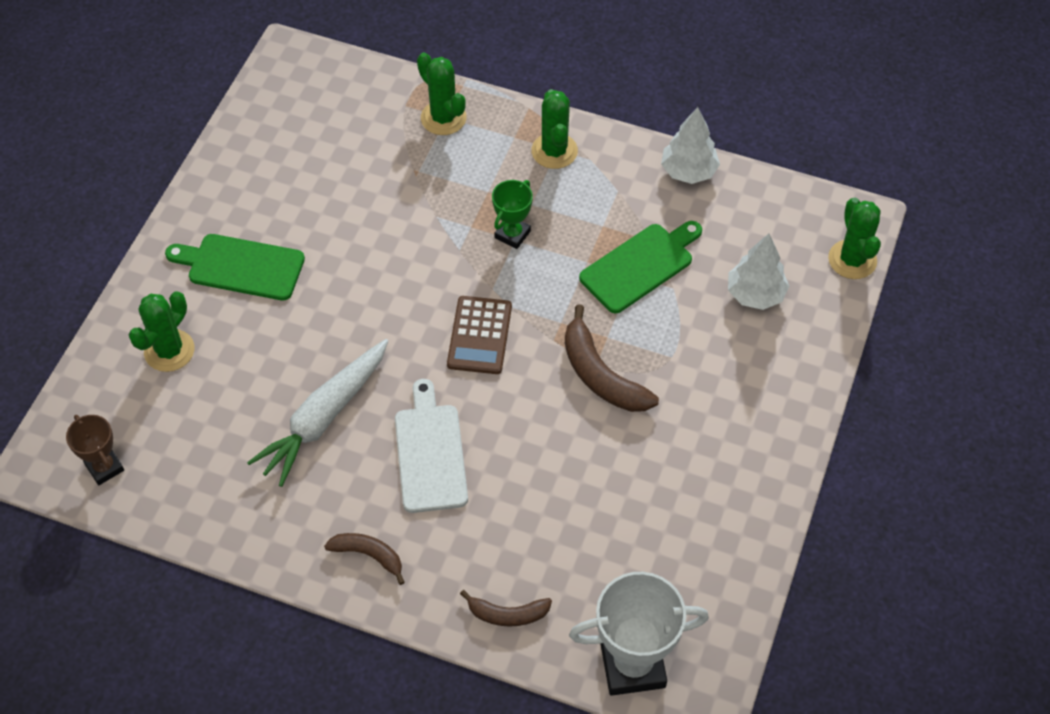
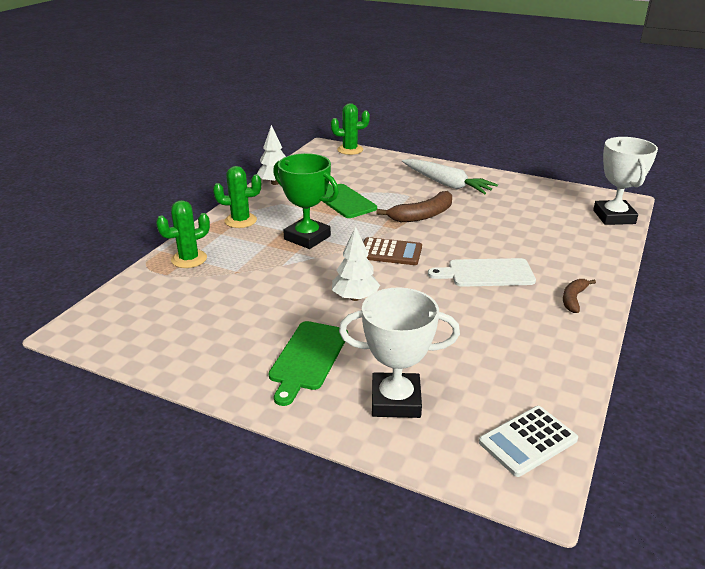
camera: 85 degrees left, 25 degrees down
brown trophy [66,415,124,485] -> white calculator [479,406,578,477]
green cactus [129,292,194,372] -> white trophy [339,287,460,418]
white carrot [247,339,388,487] -> white carrot moved to [402,159,498,194]
brown banana [460,590,552,627] -> none
green trophy [492,180,533,249] -> green trophy [273,153,339,249], size x1.80
white tree [728,233,789,310] -> white tree moved to [332,226,380,301]

